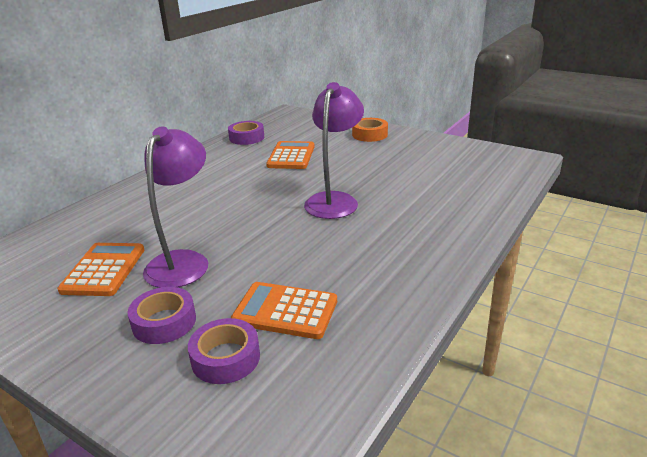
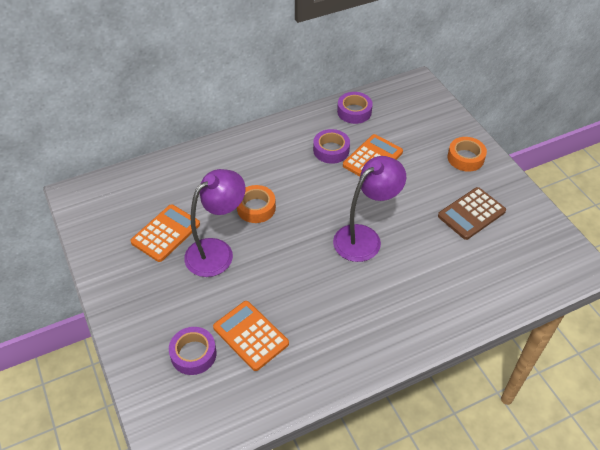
camera: 30 degrees right, 20 degrees up
purple tape [128,287,196,344] -> purple tape moved to [313,129,350,164]
none -> orange tape [237,185,276,223]
none -> brown calculator [438,187,506,240]

